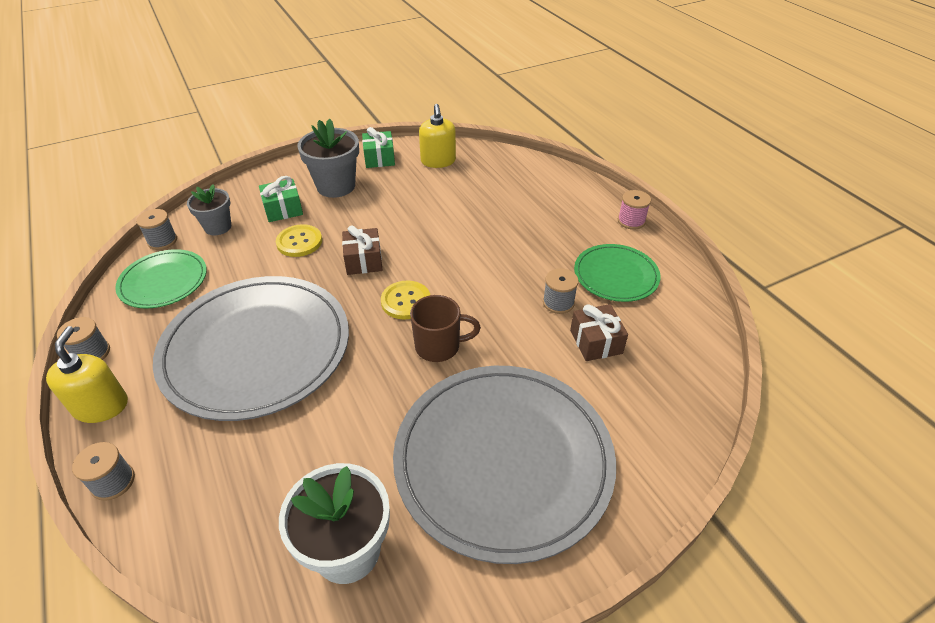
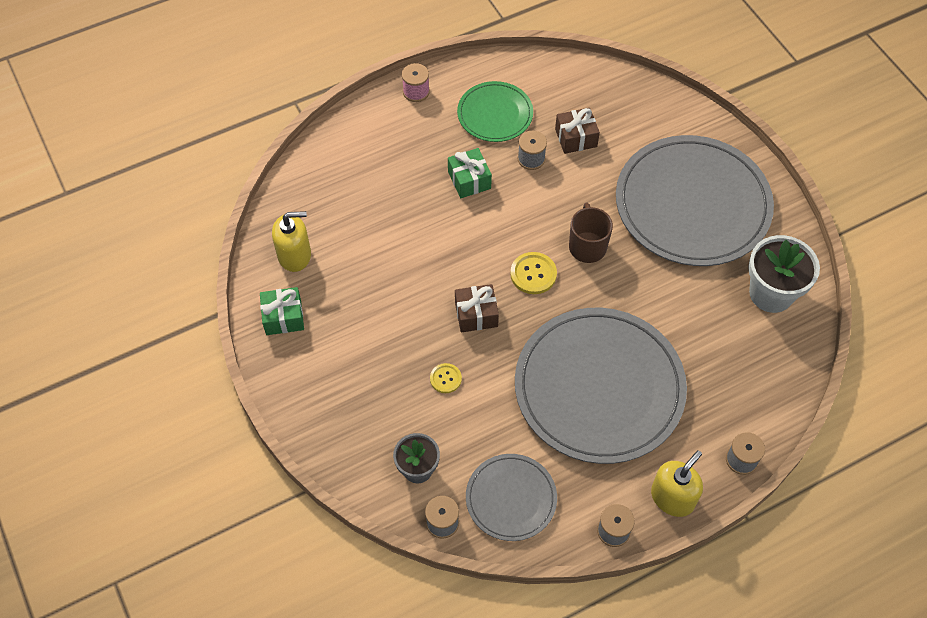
camera: 90 degrees left, 15 degrees up
yellow soap dispenser [46,326,128,423] -> yellow soap dispenser turned 135 degrees clockwise [651,450,703,517]
green plate [115,249,207,308] -> grey plate [466,454,557,541]
green gift [259,176,303,222] -> green gift moved to [448,148,492,198]
yellow button [276,224,322,257] -> yellow button [430,363,462,393], size x0.65
grey flower pot [297,119,359,198] -> none

